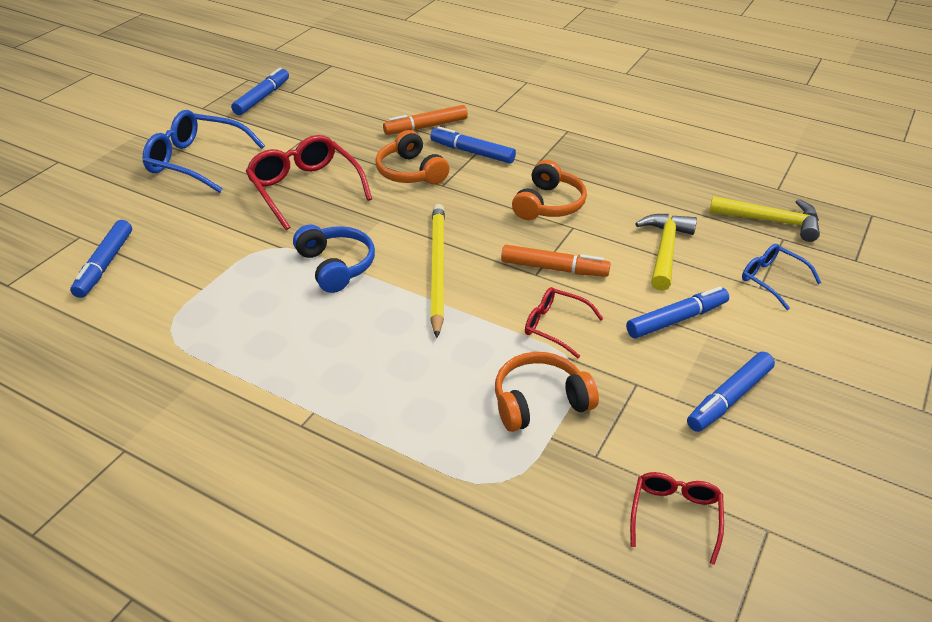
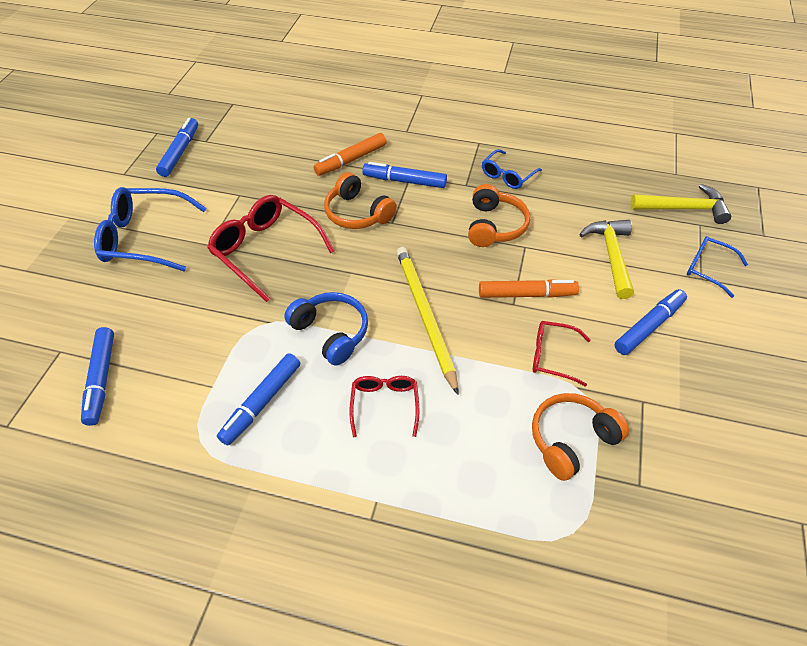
camera: 15 degrees left, 10 degrees up
red glasses [630,472,724,565] -> red glasses moved to [349,376,420,438]
blue marker [687,352,775,432] -> blue marker moved to [217,353,300,445]
none -> blue glasses [482,149,542,189]

